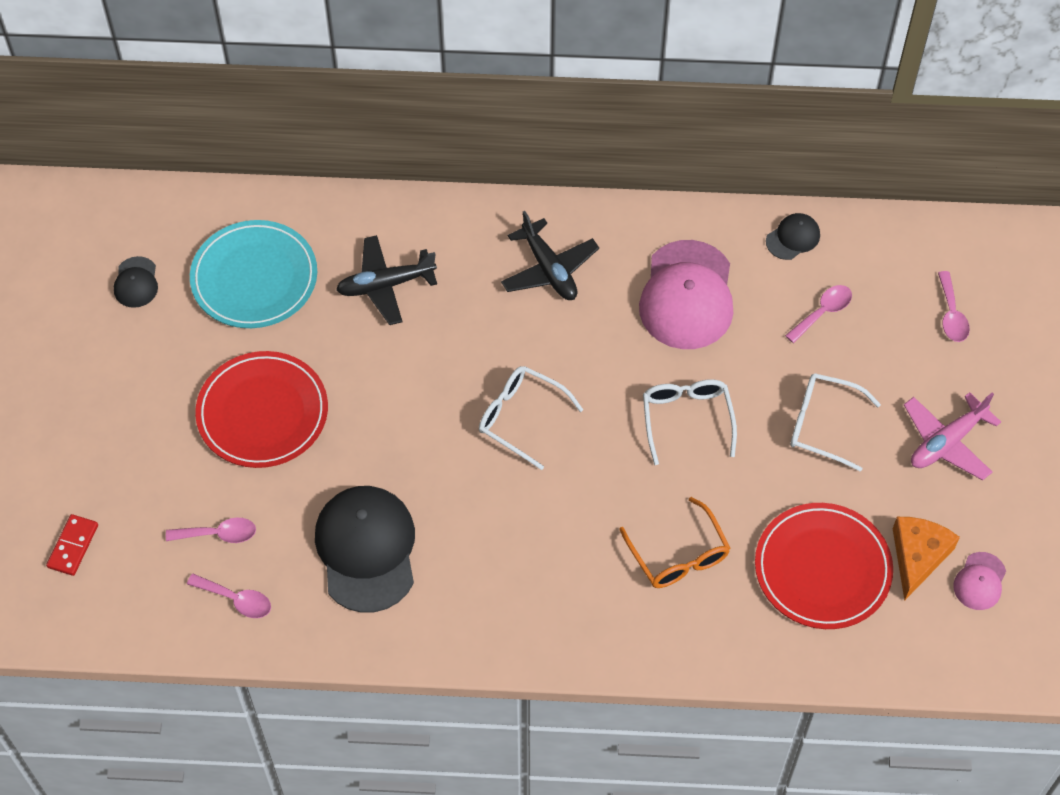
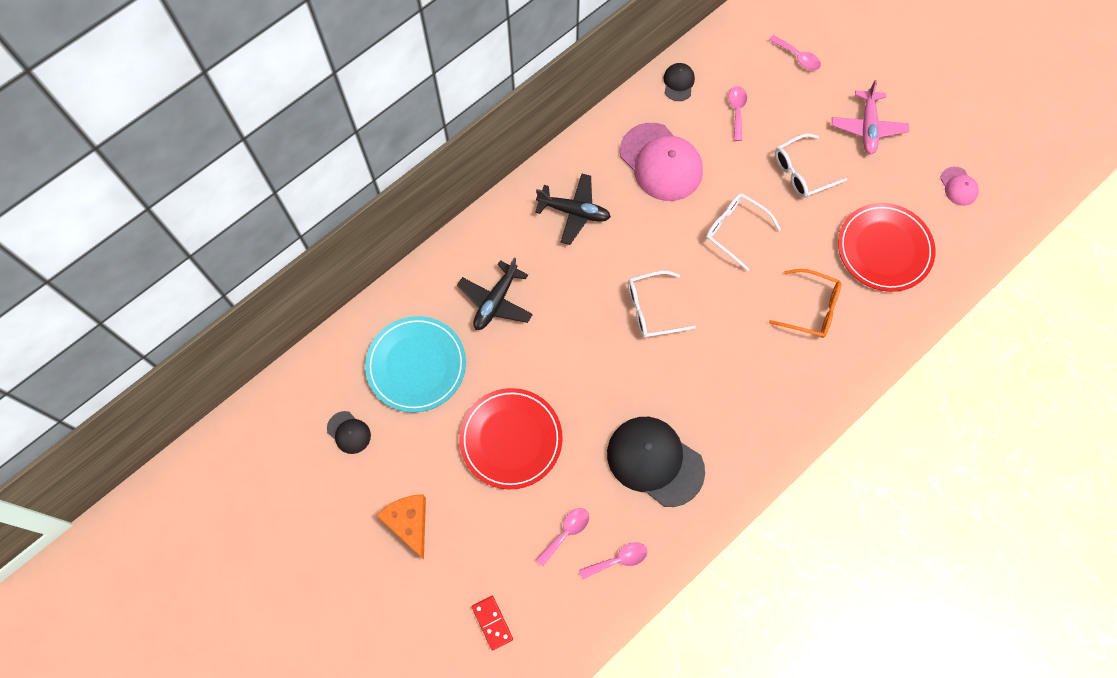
camera: 45 degrees left, 10 degrees up
orange cheese [893,517,960,600] -> orange cheese moved to [376,494,426,559]

